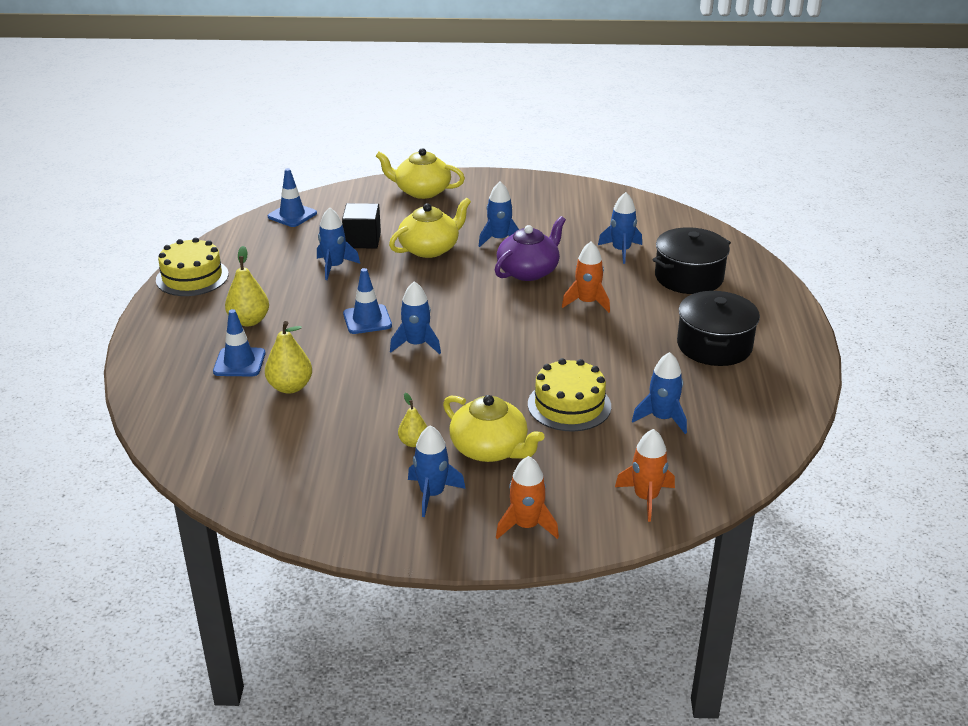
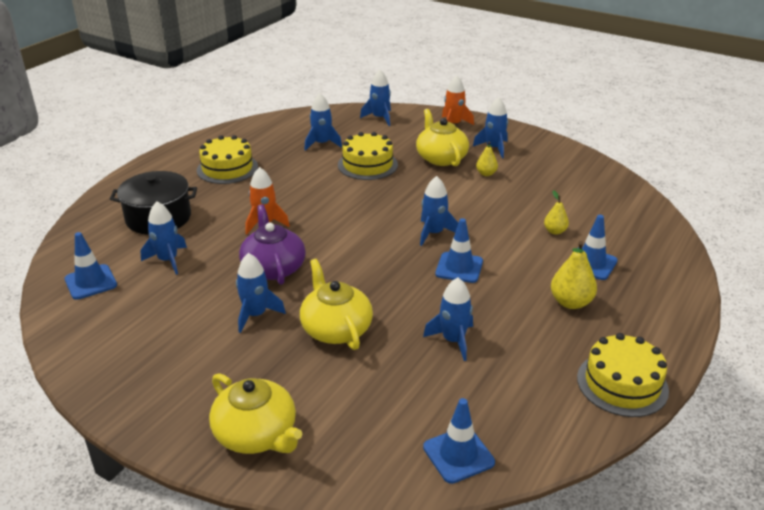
camera: 150 degrees left, 0 degrees up
yellow pear [265,321,312,394] -> yellow pear [544,190,569,235], size x0.61
black cube [342,203,381,249] -> none
yellow teapot [389,198,471,258] -> yellow teapot turned 75 degrees clockwise [300,259,373,350]
purple teapot [495,216,566,281] -> purple teapot turned 90 degrees clockwise [239,205,306,285]
orange rocket [615,429,675,522] -> blue rocket [360,70,391,126]
black pot [677,291,760,366] -> yellow cake [197,135,258,184]
none -> blue traffic cone [65,232,117,300]

